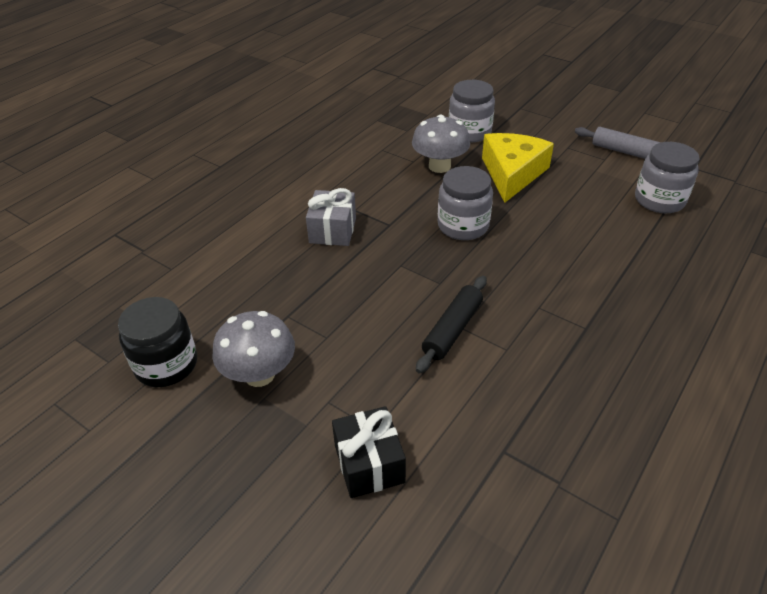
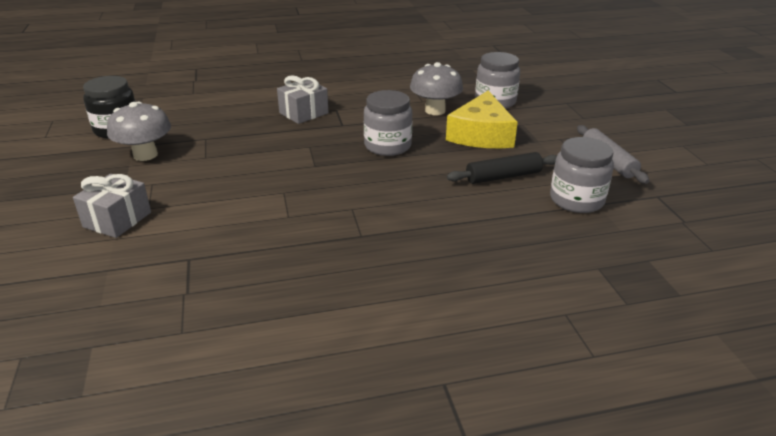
camera: 40 degrees right, 10 degrees down
black gift [332,406,406,498] -> grey gift [73,174,151,238]
black rolling pin [416,276,487,374] -> black rolling pin moved to [447,152,557,184]
yellow cheese [482,133,554,203] -> yellow cheese turned 135 degrees clockwise [446,91,518,148]

